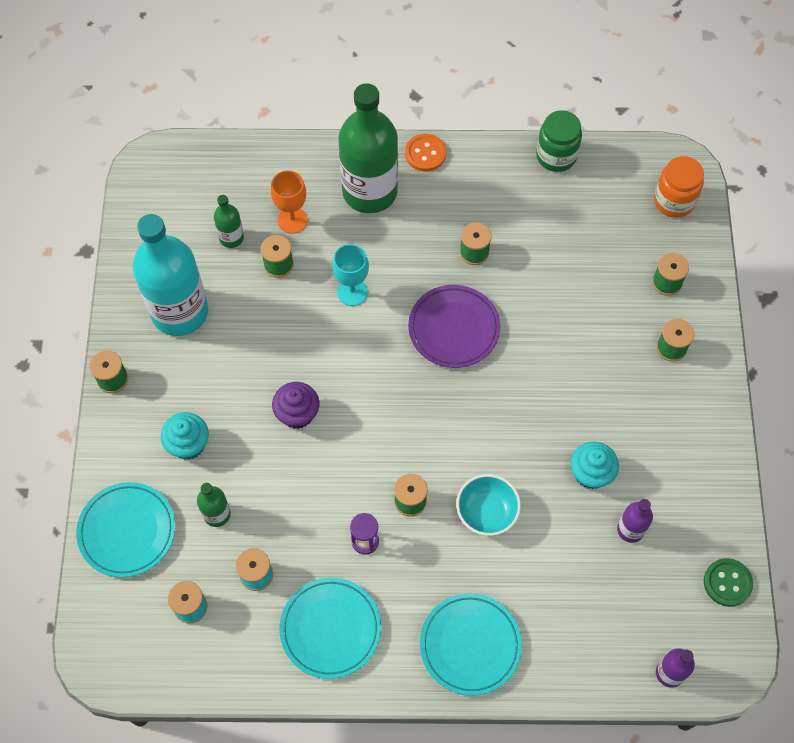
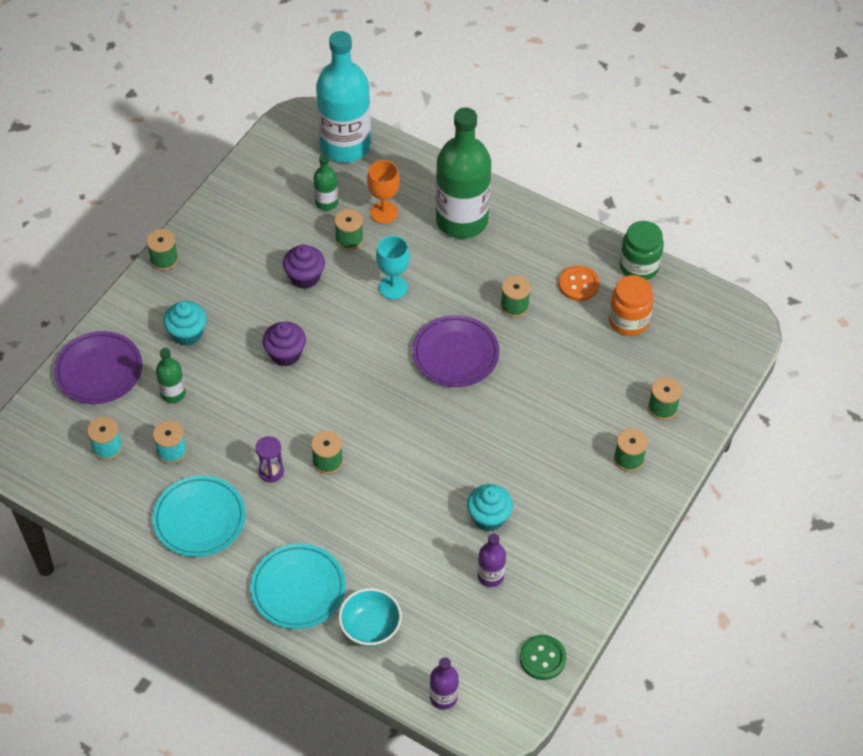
camera: 30 degrees right, 10 degrees down
turquoise plate [76,482,175,577] -> purple plate [54,331,142,404]
turquoise bottle [133,214,208,336] -> turquoise bottle moved to [316,31,371,163]
orange button [405,134,446,172] -> orange button moved to [559,266,599,301]
turquoise bowl [456,474,521,536] -> turquoise bowl moved to [339,588,402,646]
orange jar [654,156,704,218] -> orange jar moved to [609,275,654,336]
none -> purple cupcake [283,244,325,289]

